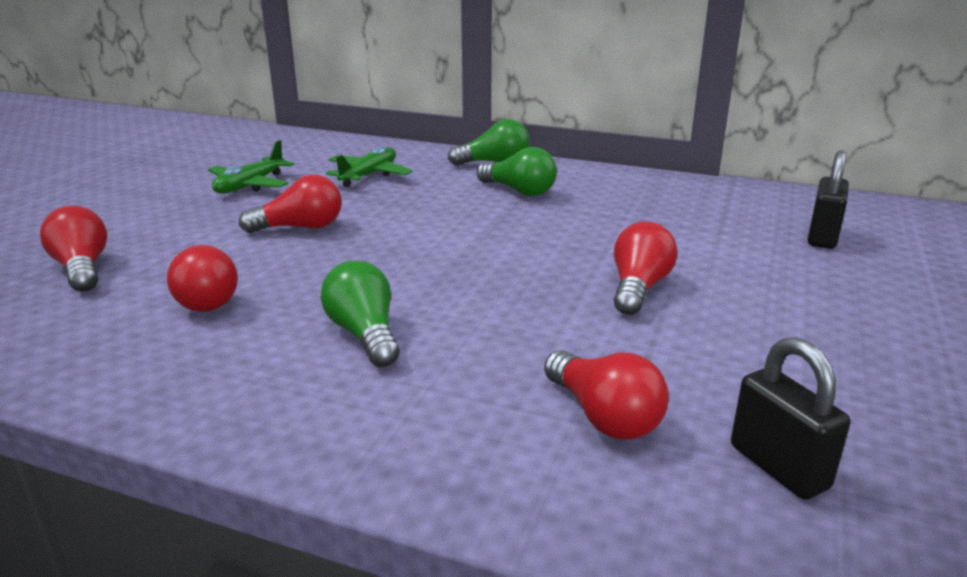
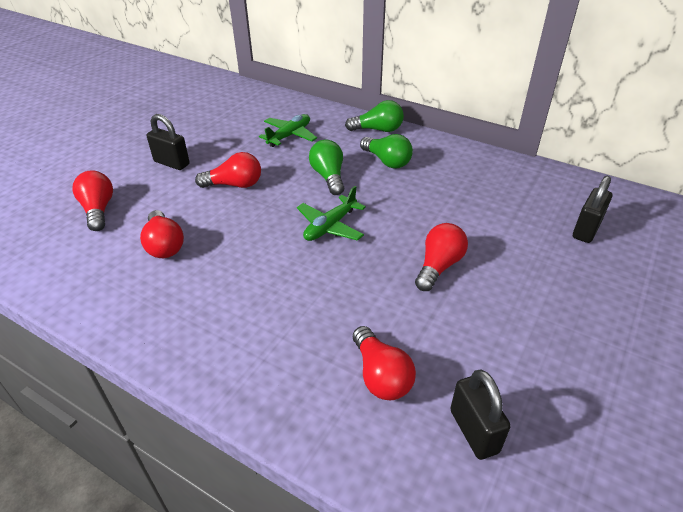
camera: 10 degrees right, 15 degrees up
green plane [208,140,295,193] -> green plane moved to [297,186,366,241]
green light bulb [321,260,400,367] -> green light bulb moved to [309,140,344,195]
none -> black padlock [147,114,190,170]

